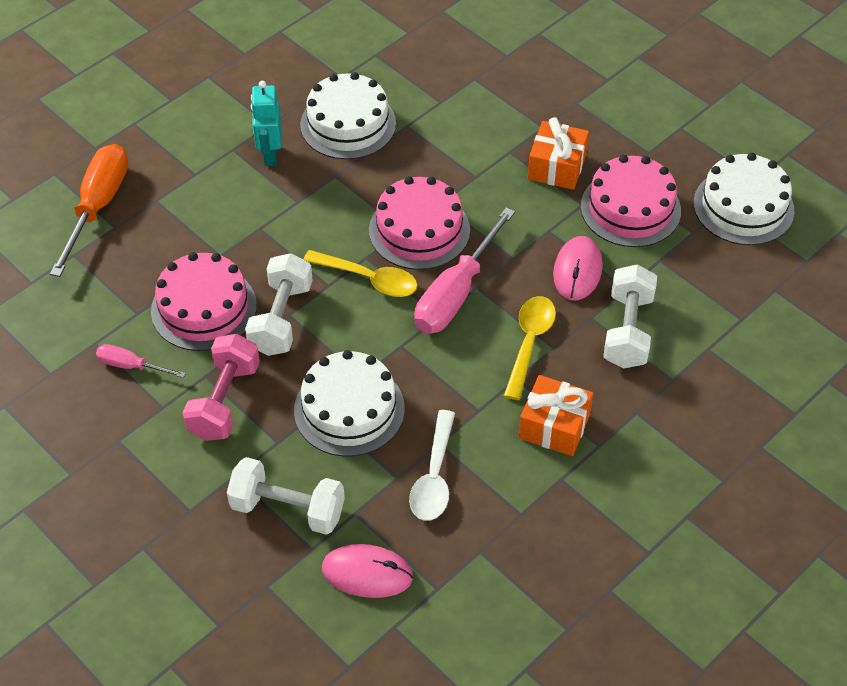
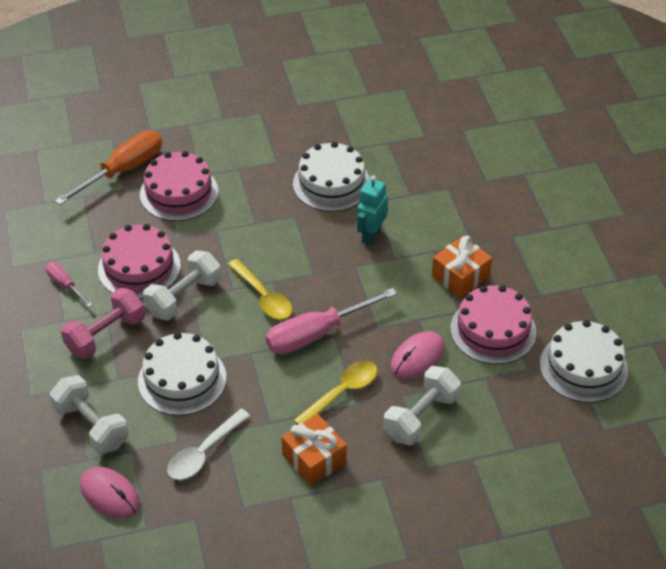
camera: 30 degrees right, 5 degrees down
turquoise robot [251,81,281,166] -> turquoise robot moved to [357,176,388,245]
pink cake [369,176,470,270] -> pink cake moved to [140,151,218,221]

